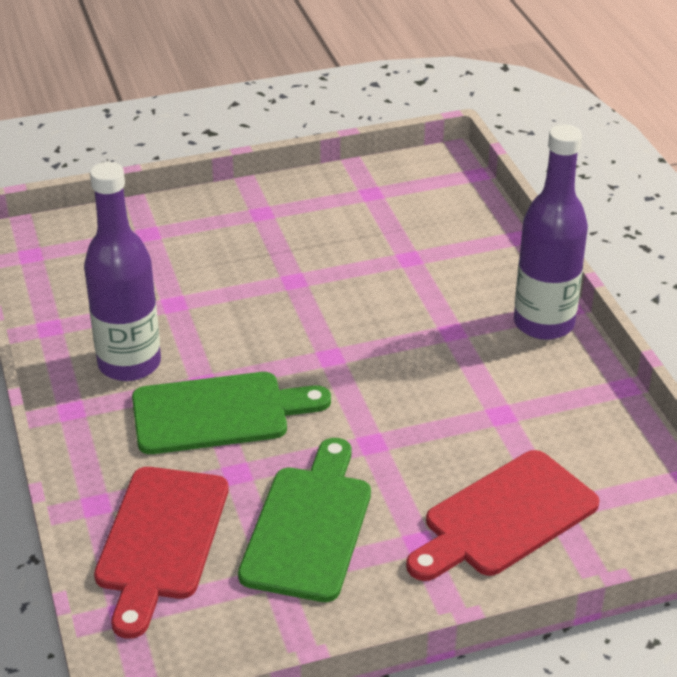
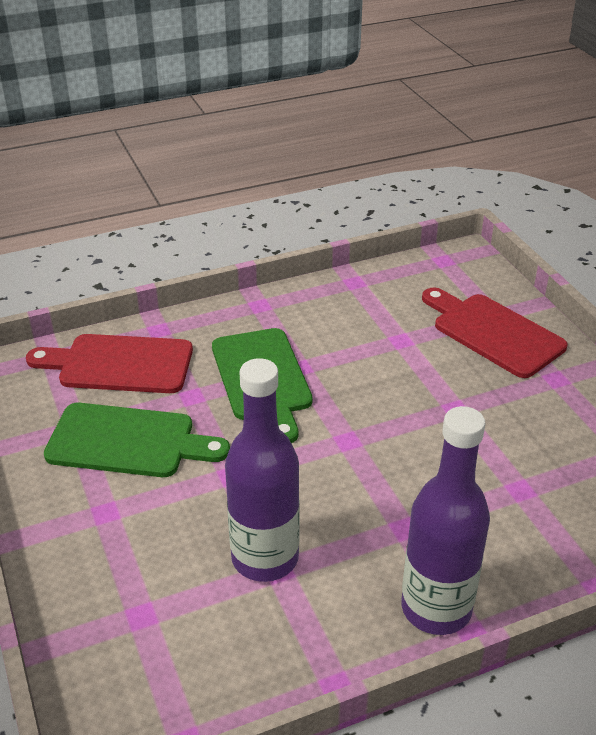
camera: 85 degrees right, 0 degrees up
purple bottle [84,162,161,381] -> purple bottle moved to [225,358,300,582]
red cutting board [406,450,600,581] -> red cutting board moved to [422,288,567,378]

